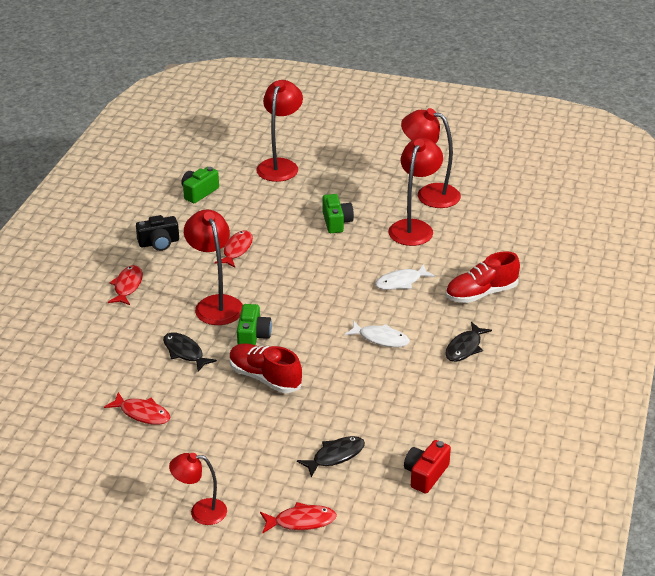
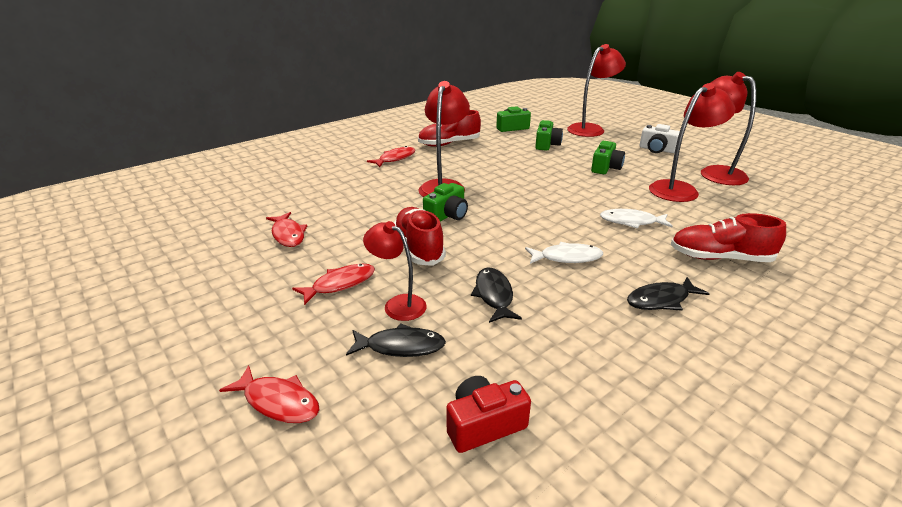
camera: 35 degrees right, 5 degrees down
black camera [136,215,179,251] -> red shoe [418,110,481,147]
black fish [163,332,217,372] -> black fish moved to [471,267,522,323]
red lamp [169,453,227,525] -> red lamp moved to [363,221,427,321]
red fish [215,231,253,267] -> red fish moved to [292,264,375,305]
white fish [344,321,410,347] -> white fish turned 60 degrees counterclockwise [525,242,603,264]
none -> green camera [535,120,563,151]
none -> white camera [640,124,680,153]

